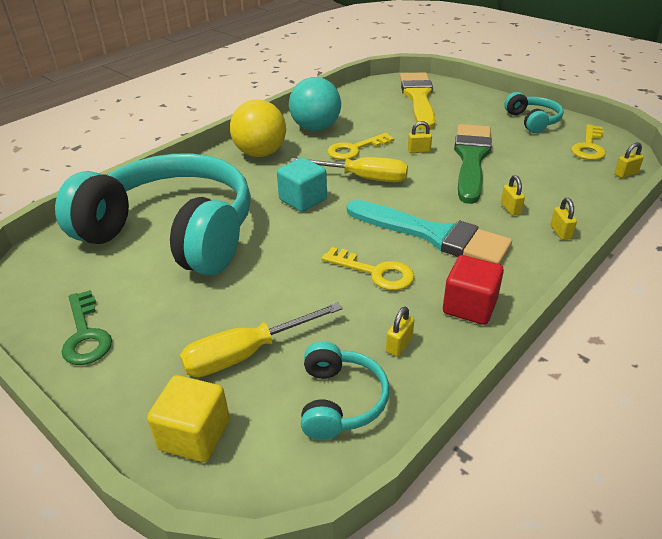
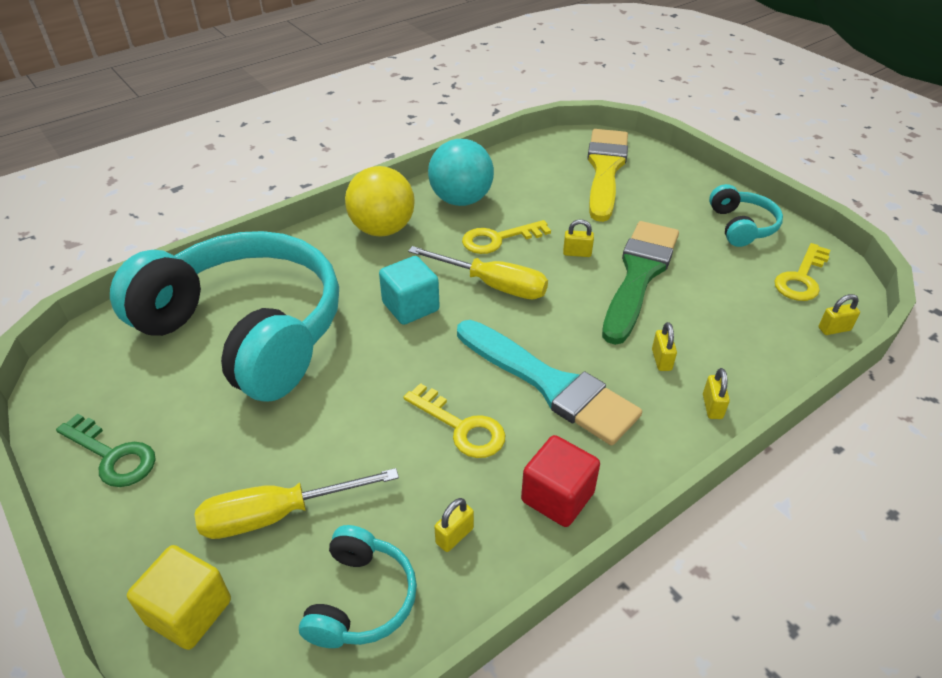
camera: 10 degrees right, 5 degrees up
green key [62,290,112,365] -> green key turned 45 degrees counterclockwise [56,414,156,487]

